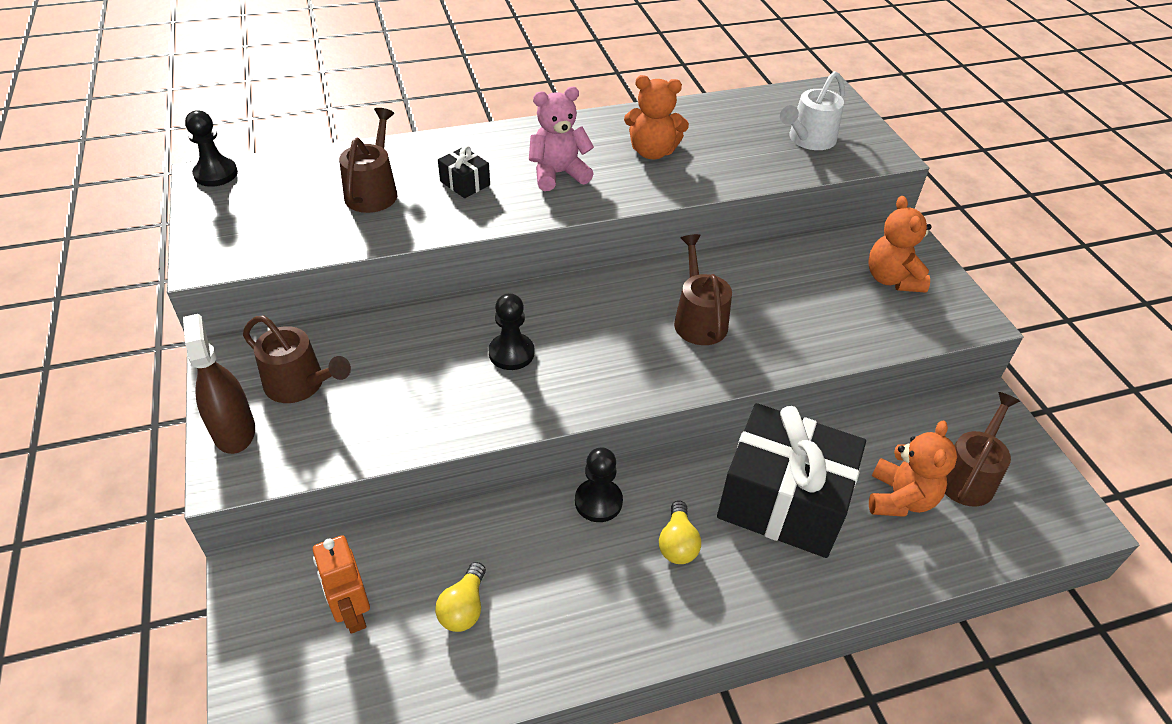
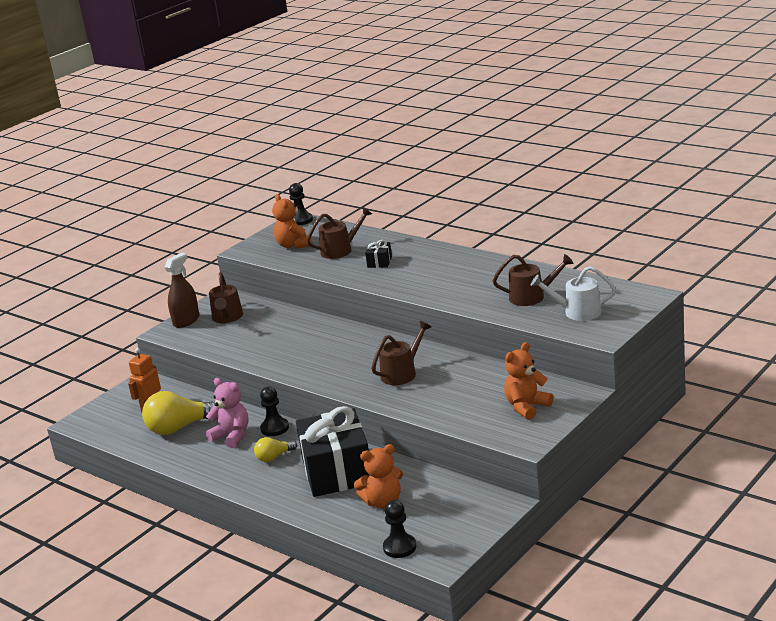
camera: 60 degrees right, 20 degrees down
yellow light bulb [435,562,486,632] -> yellow light bulb [142,391,217,435], size x1.86
black pawn [489,293,534,370] -> black pawn moved to [383,500,416,558]
pink teddy bear [529,87,594,191] -> pink teddy bear moved to [206,378,249,448]
orange teddy bear [624,75,689,159] -> orange teddy bear moved to [272,194,312,249]
brown watering can [945,392,1020,507] -> brown watering can moved to [493,254,574,306]

